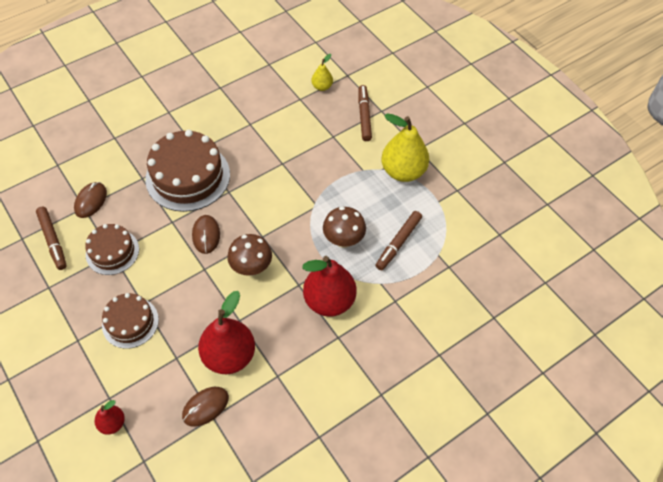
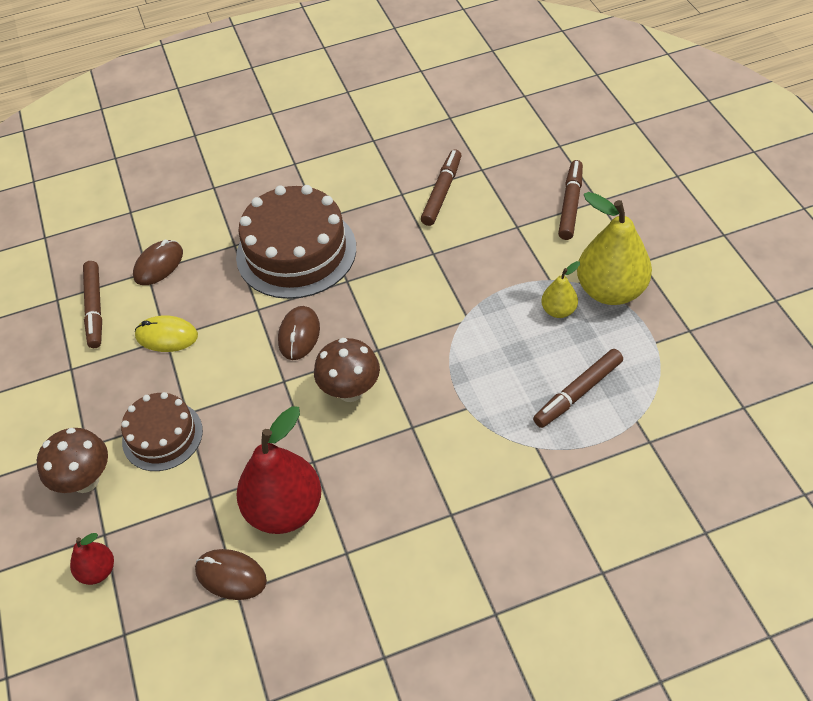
camera: 20 degrees right, 5 degrees down
brown cake [85,224,139,275] -> yellow mouse [135,316,198,352]
brown mouse [182,387,229,427] -> brown mouse turned 45 degrees clockwise [195,549,267,600]
red pear [302,256,356,317] -> none
yellow pear [312,54,333,91] -> yellow pear moved to [541,261,580,318]
brown mushroom [323,207,366,248] -> brown mushroom moved to [37,428,108,493]
none -> brown marker [421,150,462,226]

